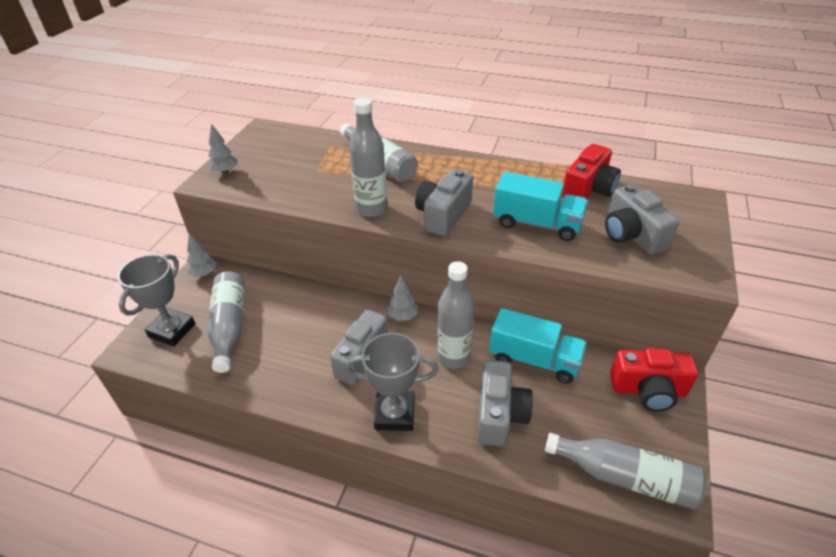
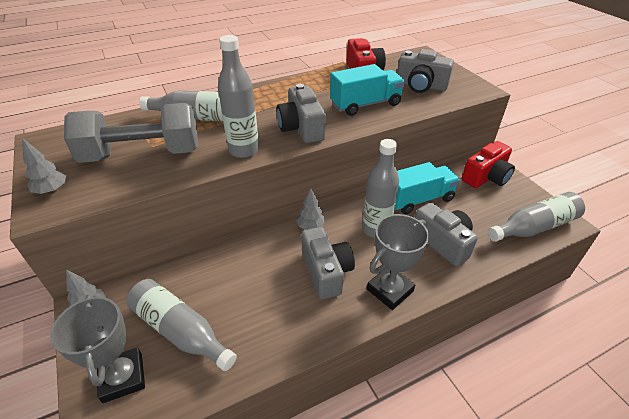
camera: 45 degrees left, 0 degrees up
none -> grey dumbbell [64,103,198,163]

